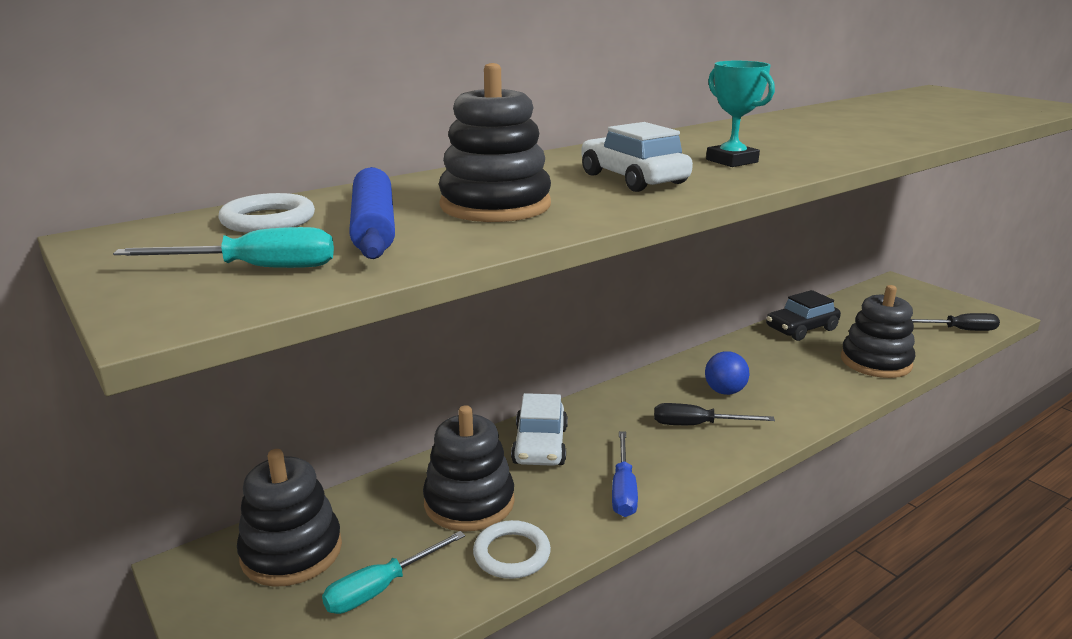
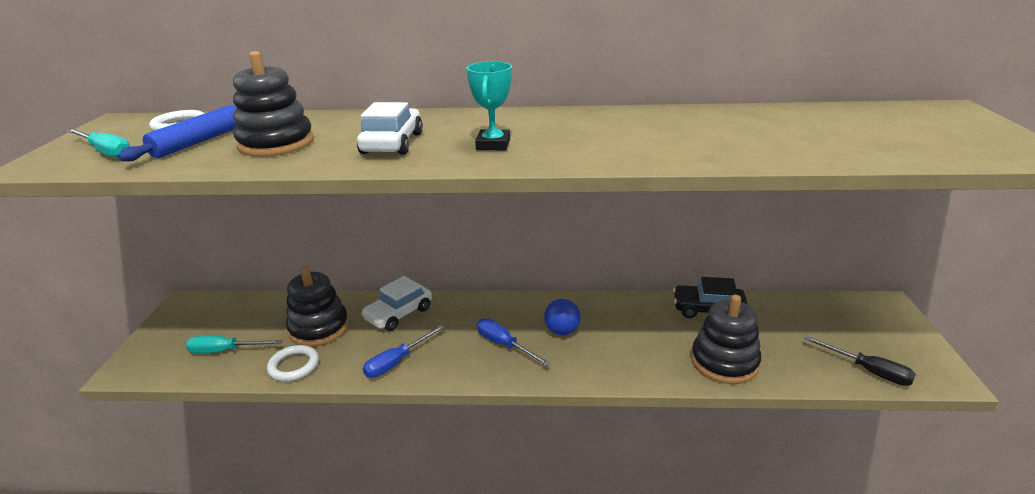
camera: 40 degrees right, 5 degrees up
black stacking toy [237,449,342,587] -> none
black screwdriver [654,403,775,425] -> blue screwdriver [477,318,550,366]

